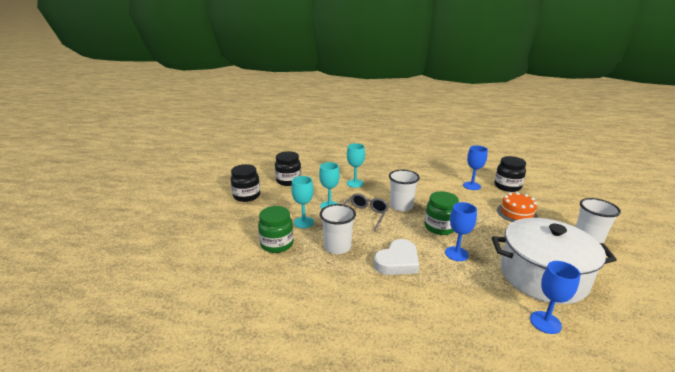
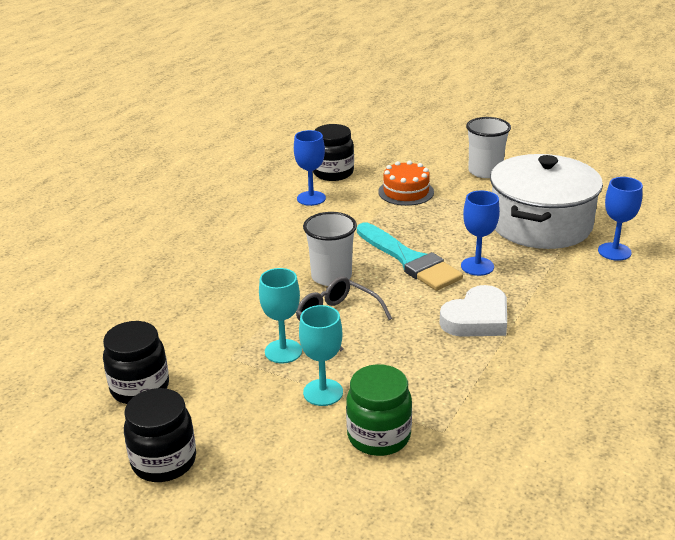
camera: 70 degrees left, 5 degrees up
white cup [320,204,356,254] -> none
turquoise goblet [347,143,365,188] -> none
white heart [374,239,419,275] -> white heart turned 75 degrees clockwise [439,285,507,337]
green jar [425,191,459,235] -> turquoise brush [357,222,463,291]

